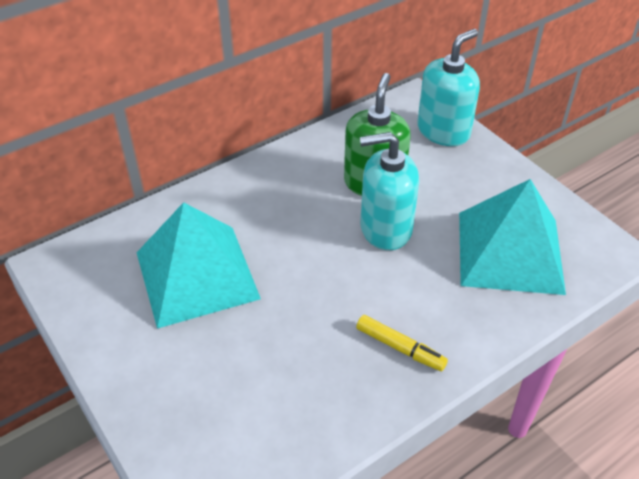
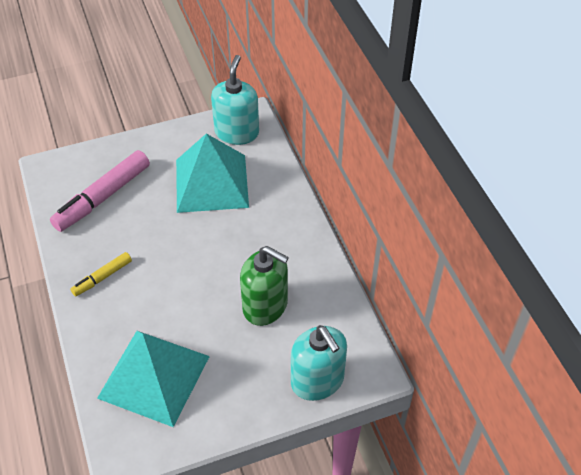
camera: 105 degrees right, 5 degrees up
turquoise soap dispenser [360,132,419,250] -> turquoise soap dispenser moved to [211,55,259,145]
none -> pink marker [50,150,150,232]

